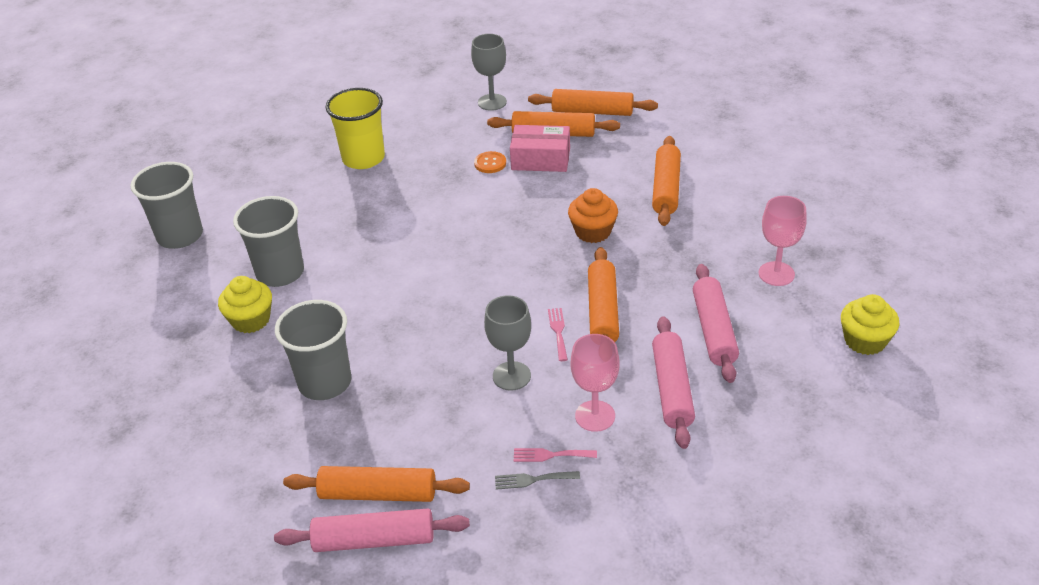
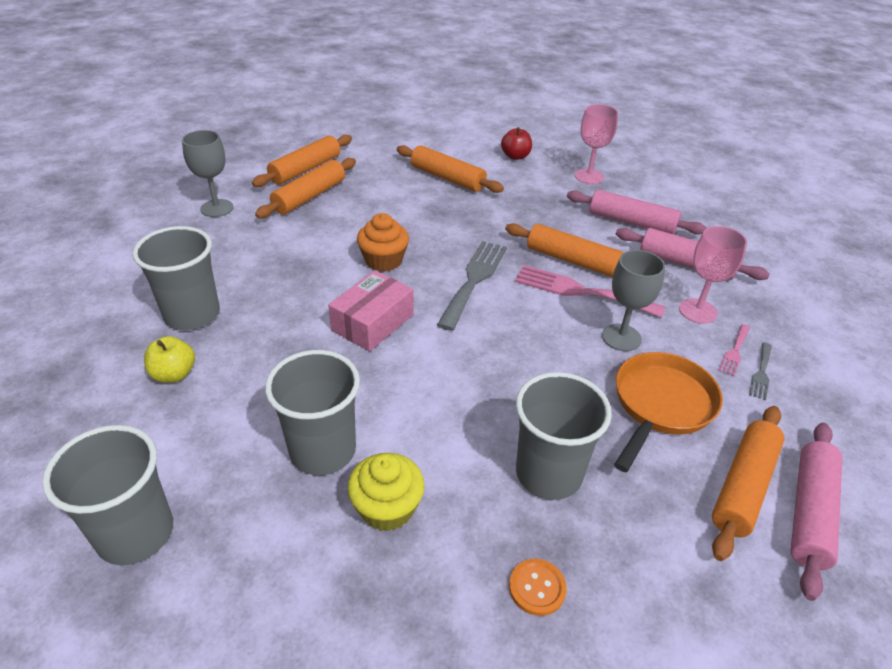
camera: 65 degrees left, 0 degrees up
yellow cup [325,88,385,169] -> grey cup [132,226,220,330]
orange button [474,151,506,173] -> orange button moved to [509,559,567,616]
pink box [510,125,570,172] -> pink box moved to [328,270,414,351]
pink fork [548,308,568,361] -> pink fork [515,265,665,318], size x2.03
orange cupcake [568,188,618,243] -> orange cupcake moved to [357,213,409,272]
yellow cupcake [841,294,900,355] -> none
none -> yellow apple [144,336,195,383]
none -> grey fork [437,241,507,331]
none -> red apple [501,127,532,160]
none -> orange pan [614,352,723,472]

